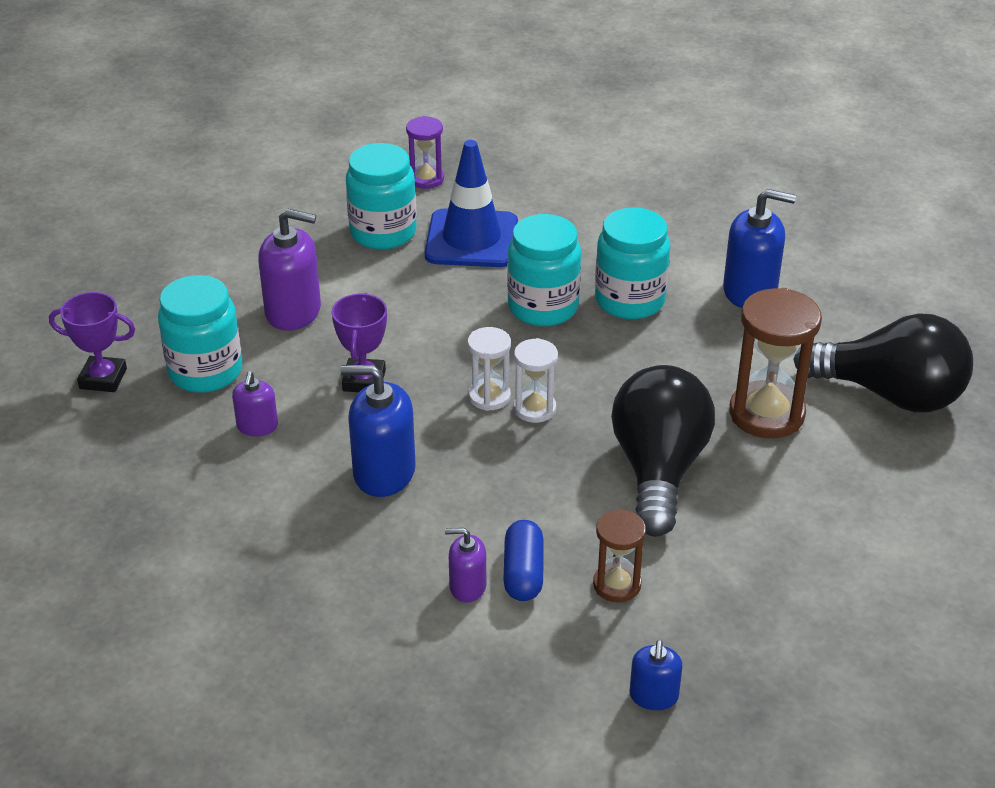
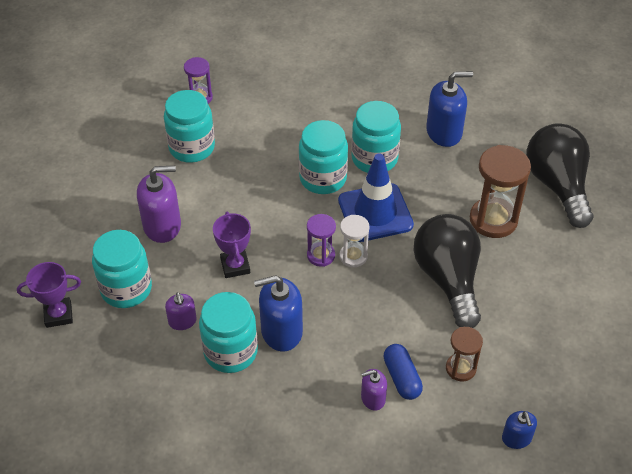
camera: 20 degrees left, 10 degrees up
blue traffic cone [425,140,518,267] -> blue traffic cone moved to [338,153,414,242]
white hourglass [468,327,511,411] -> purple hourglass [307,214,336,267]
black light bulb [793,313,973,412] -> black light bulb turned 105 degrees counterclockwise [526,123,593,228]
none -> turquoise jar [199,292,258,373]

